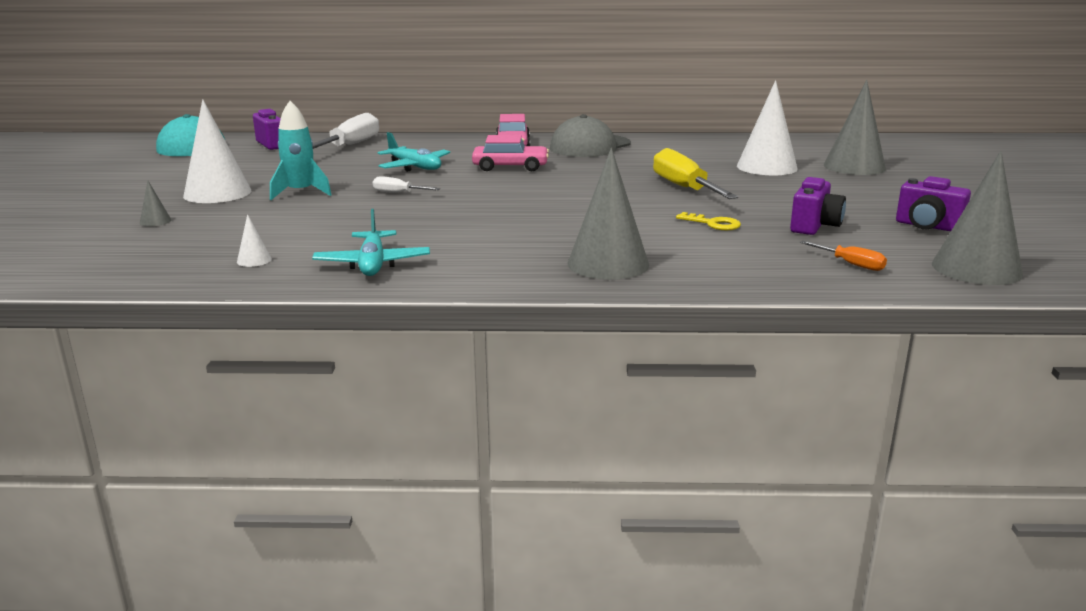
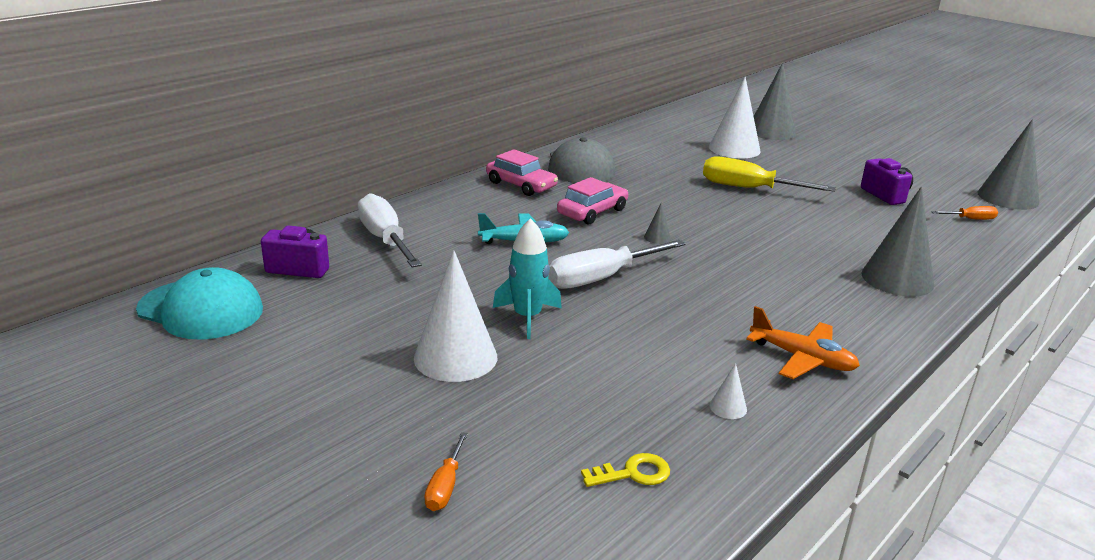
camera: 50 degrees left, 5 degrees up
grey cone [140,180,172,226] -> grey cone moved to [644,202,671,244]
turquoise plane [312,209,430,276] -> orange plane [746,306,860,379]
white screwdriver [373,176,440,193] -> white screwdriver [548,240,686,289], size x2.05
yellow key [676,212,741,230] -> yellow key moved to [581,453,670,487]
purple camera [896,176,971,231] -> none
none -> orange screwdriver [424,432,468,511]

